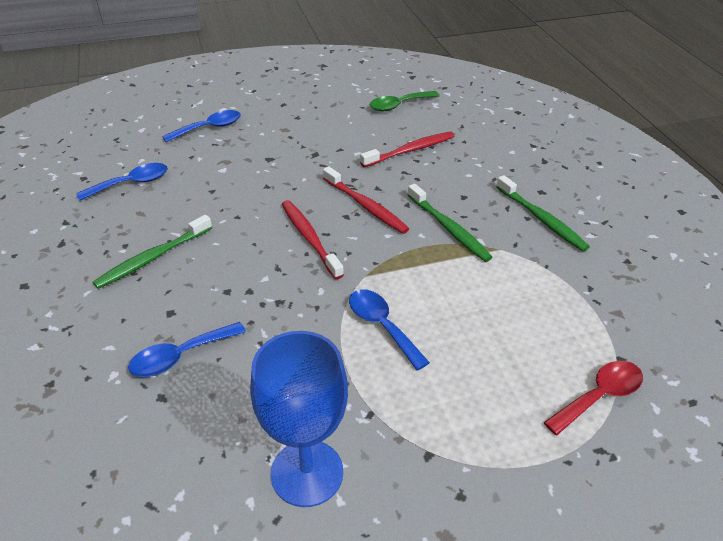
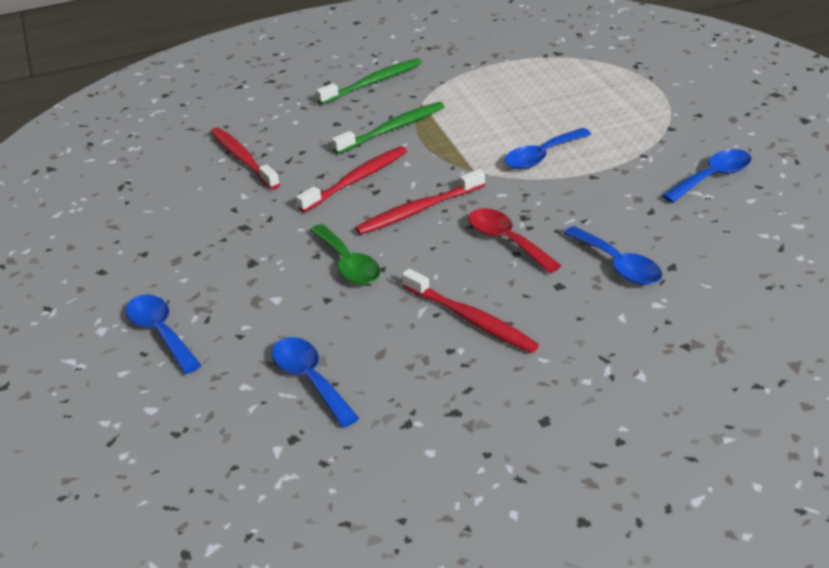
camera: 90 degrees left, 5 degrees down
green toothbrush [93,215,212,289] -> red toothbrush [402,268,539,353]
blue goblet [250,331,348,507] -> blue spoon [662,149,751,203]
green spoon [369,91,439,111] -> green spoon moved to [310,224,381,285]
red spoon [543,361,643,435] -> red spoon moved to [468,208,562,273]

